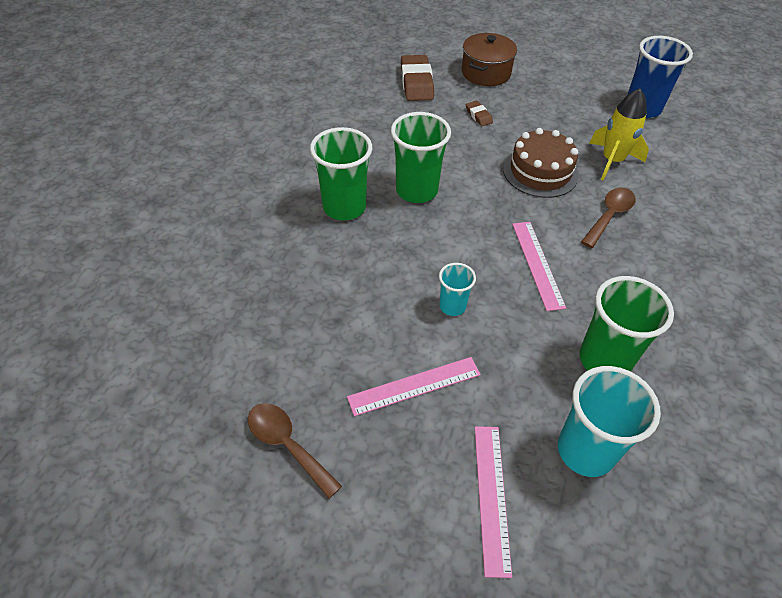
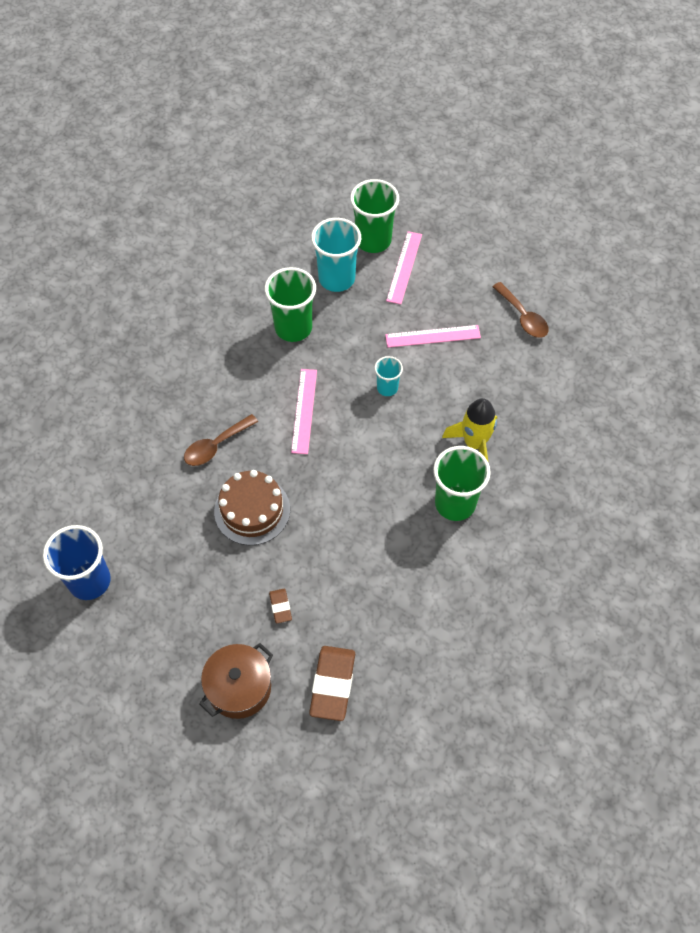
camera: 165 degrees left, 10 degrees up
green cup [391,112,451,203] -> green cup moved to [350,179,399,253]
yellow rocket [589,88,649,181] -> yellow rocket moved to [442,398,497,461]

